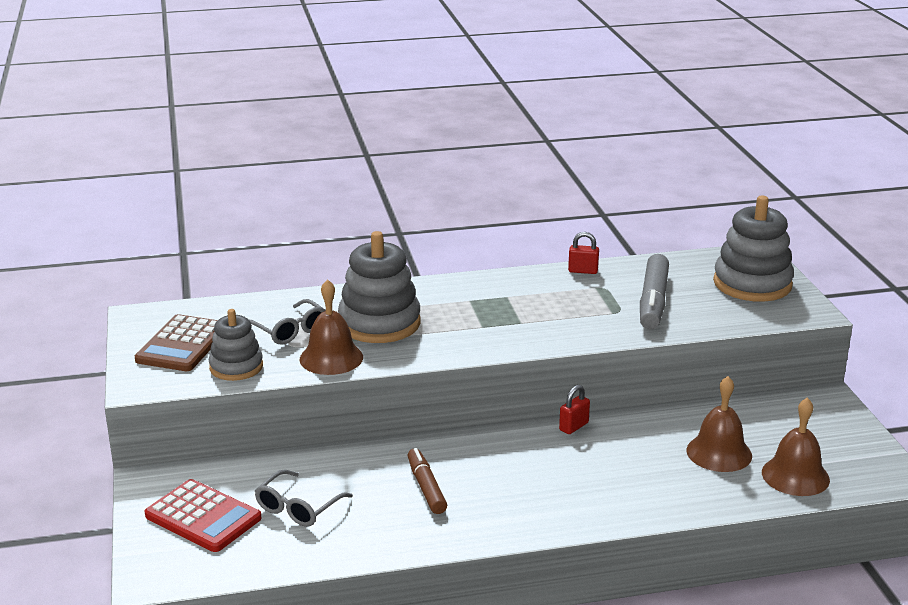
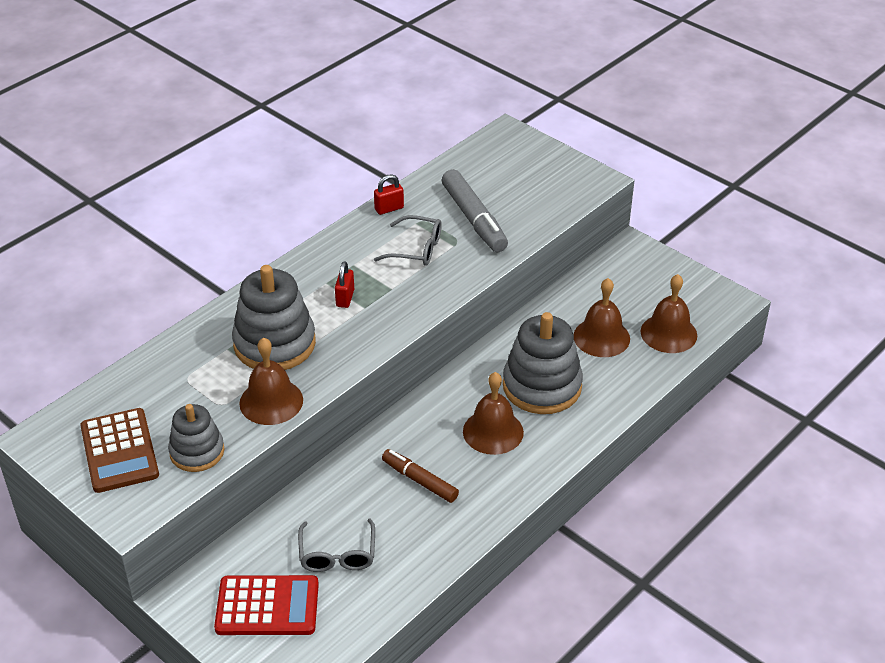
camera: 35 degrees left, 15 degrees up
grey glasses [250,299,326,345] -> grey glasses moved to [374,215,442,266]
red padlock [559,385,590,434] -> red padlock moved to [335,261,354,308]
grey stacking toy [713,196,794,302] -> grey stacking toy moved to [503,312,583,414]
none -> brown bell [463,372,524,455]

